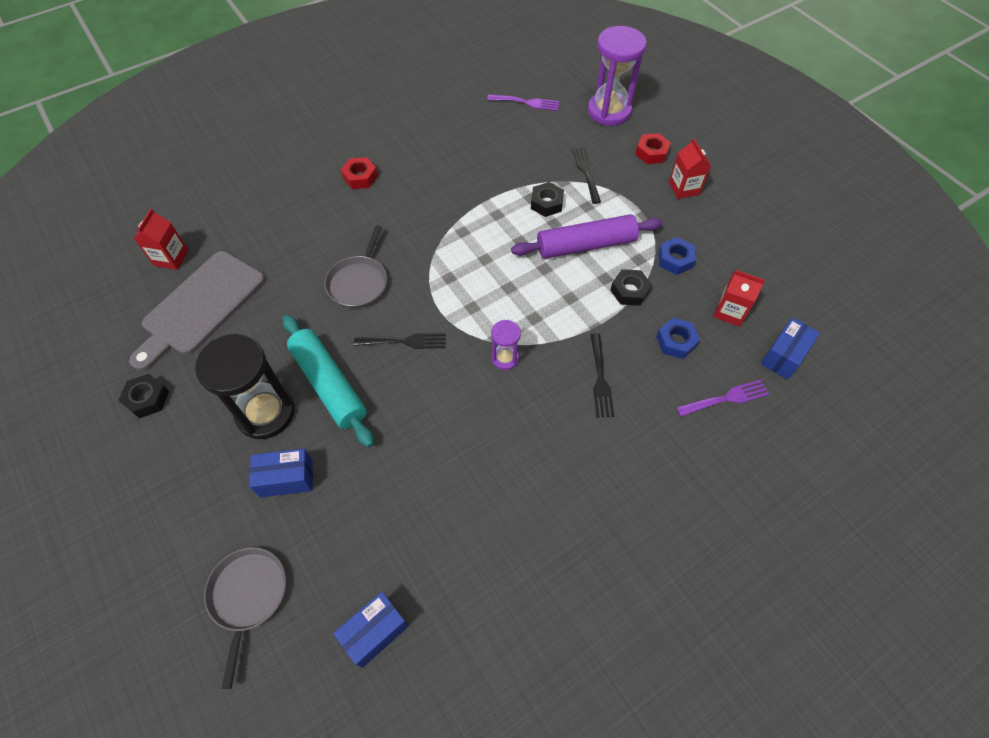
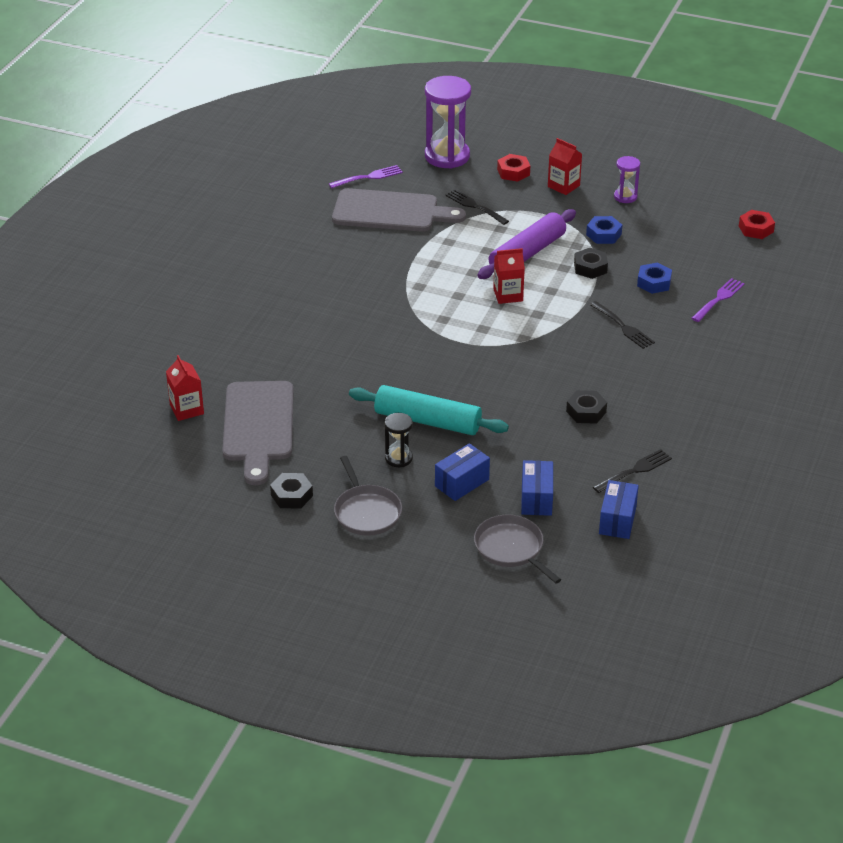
camera: 35 degrees left, 20 degrees down
black hourglass [195,334,295,439] -> black hourglass [384,413,413,467], size x0.50
grey pan [324,225,387,308] -> grey pan moved to [334,456,402,536]
red nut [341,157,378,189] -> red nut moved to [739,210,775,239]
black fork [354,333,446,349] -> black fork moved to [593,449,672,493]
purple hourglass [491,320,521,370] -> purple hourglass moved to [614,156,640,203]
black nut [531,182,564,217] -> black nut moved to [566,390,607,424]
red carton [713,270,765,327] -> red carton moved to [493,248,525,304]
blue box [760,317,820,380] -> blue box moved to [521,460,553,516]
none -> grey cutting board [332,188,466,232]

